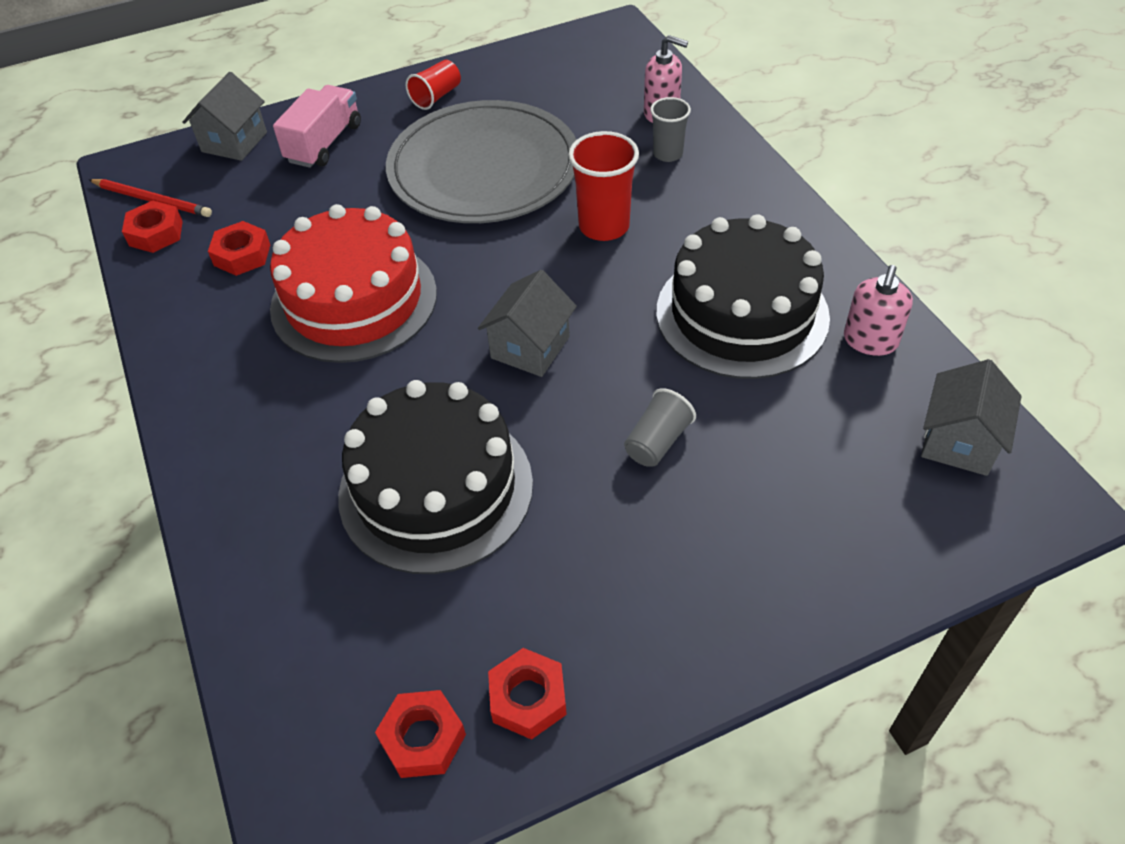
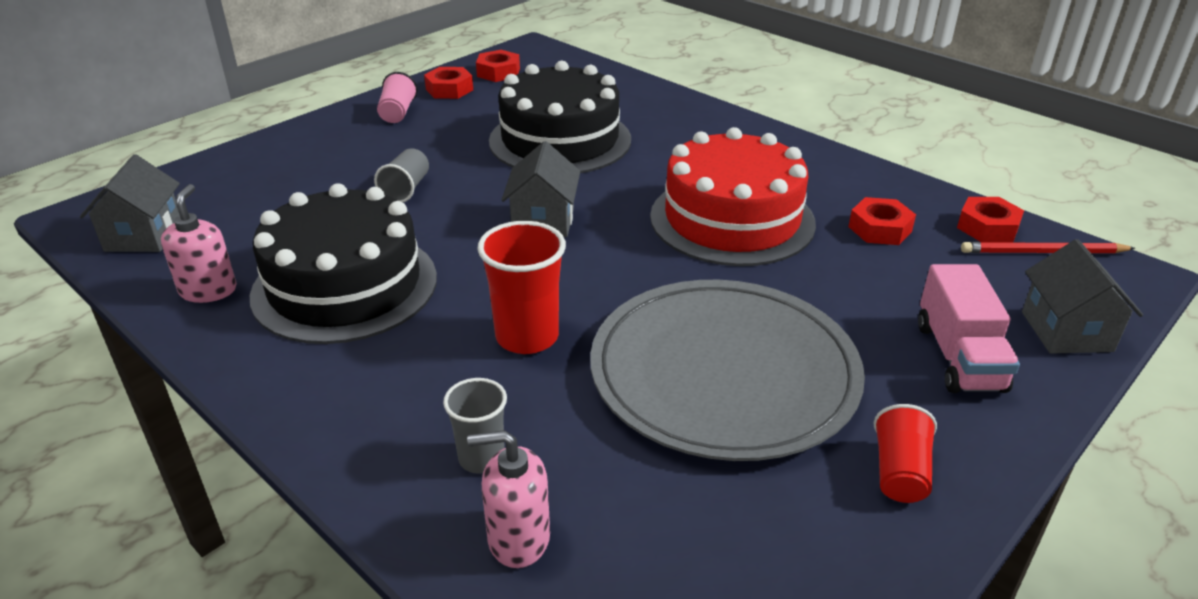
camera: 155 degrees right, 15 degrees down
none -> pink cup [377,72,418,123]

